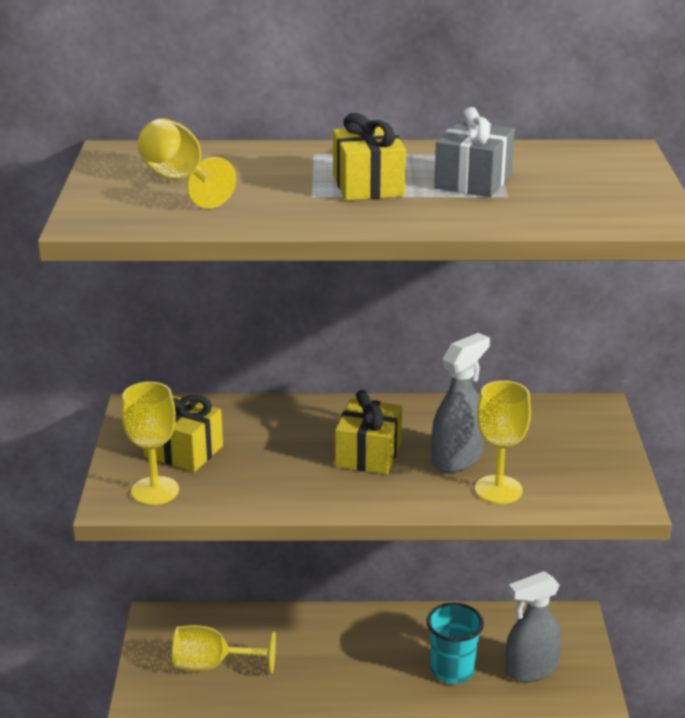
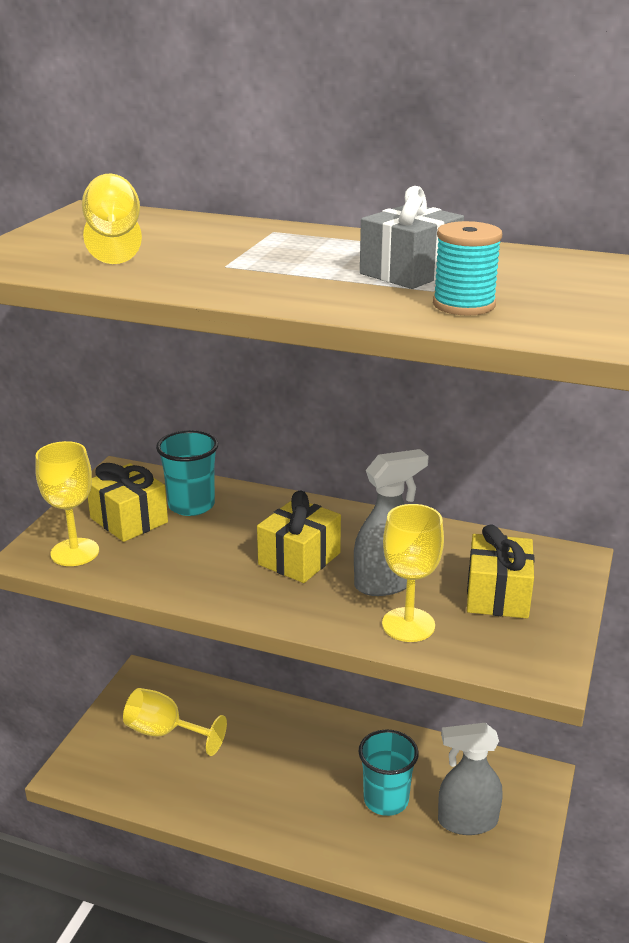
camera: 20 degrees right, 0 degrees up
yellow gift [333,113,406,201] -> yellow gift moved to [467,524,534,618]
none -> turquoise cup [156,430,218,516]
none -> turquoise spool [433,221,502,316]

